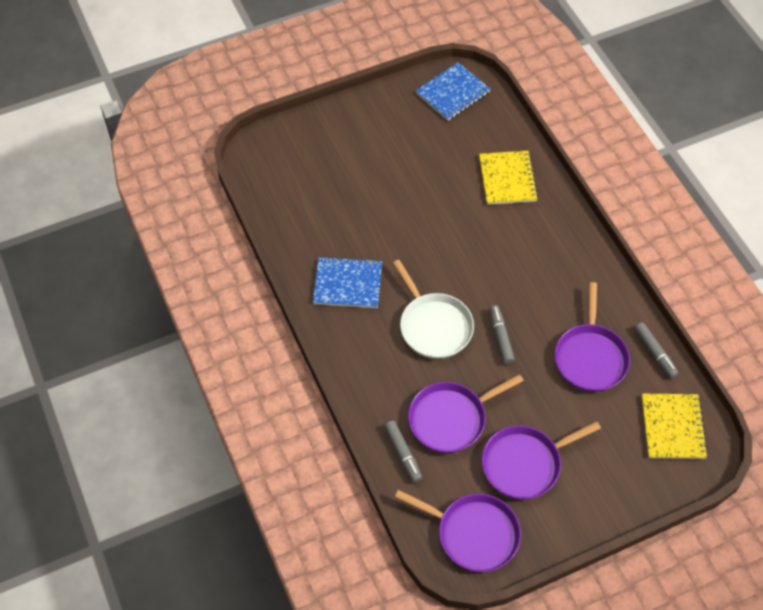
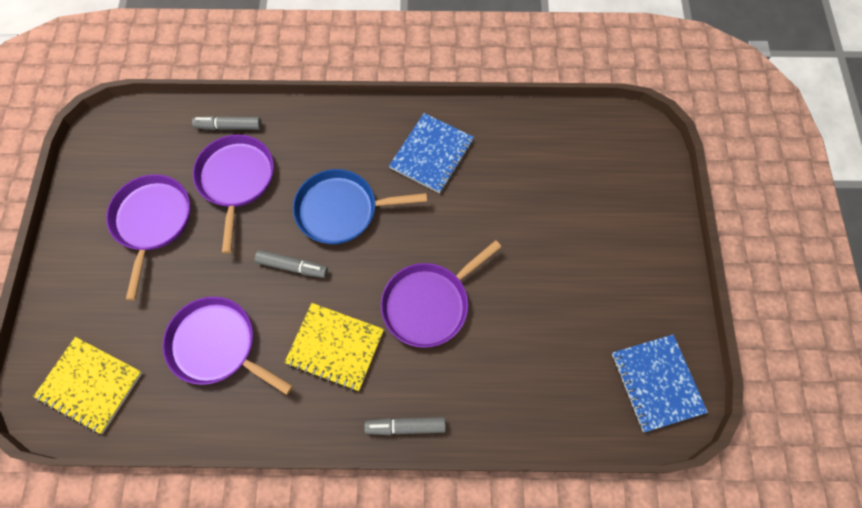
camera: 115 degrees right, 10 degrees up
white pan [393,260,474,359] -> blue pan [293,169,427,244]
purple pan [394,490,521,572] -> purple pan moved to [381,240,501,348]
yellow notebook [479,151,538,205] -> yellow notebook moved to [284,303,384,391]
grey marker [634,322,679,379] -> grey marker moved to [364,417,446,435]

